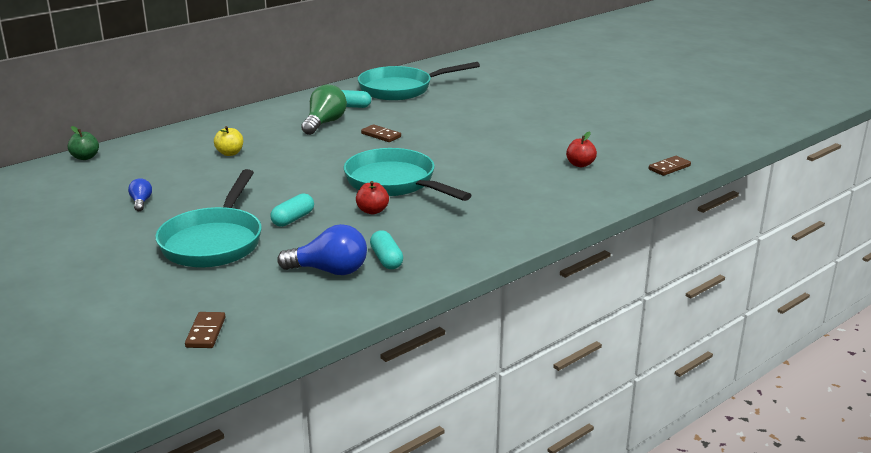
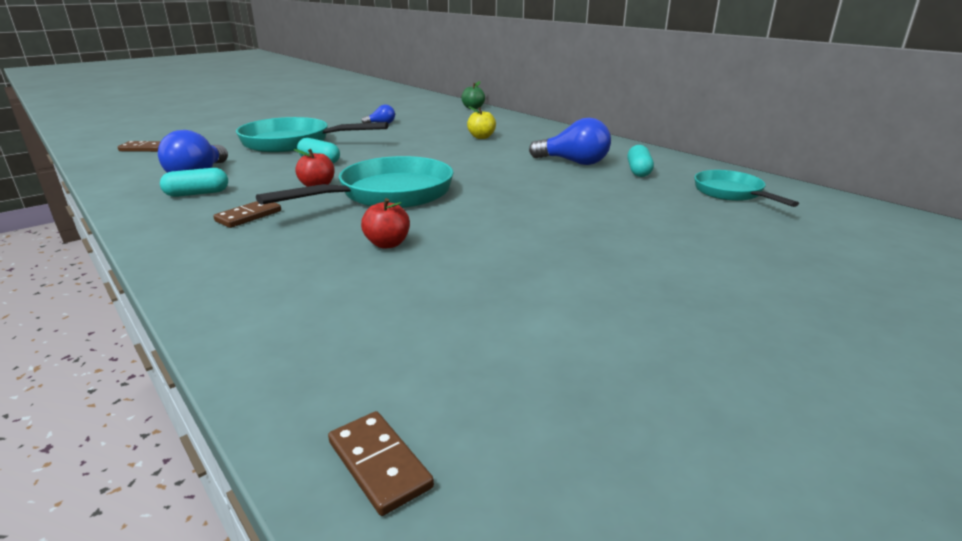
camera: 90 degrees right, 0 degrees up
green light bulb [301,85,347,135] -> blue light bulb [529,118,611,165]
turquoise pan [358,62,480,101] -> turquoise pan [694,170,799,207], size x0.59
brown domino [361,124,401,142] -> brown domino moved to [213,201,281,228]
red apple [566,132,597,167] -> red apple moved to [361,198,410,249]

